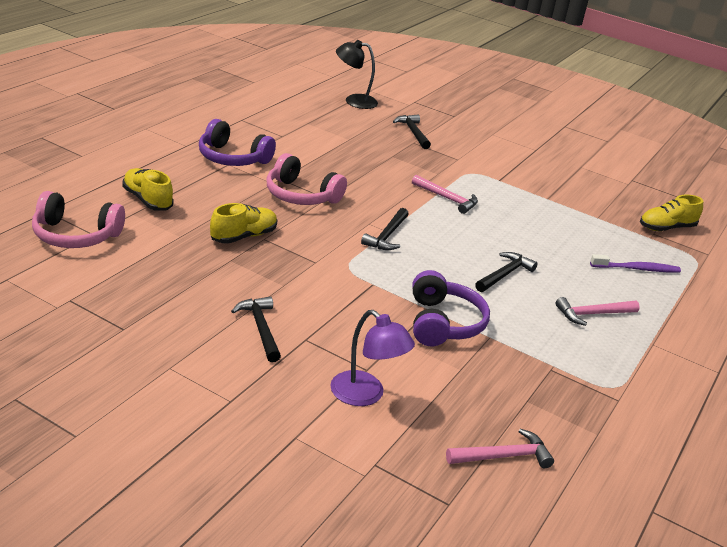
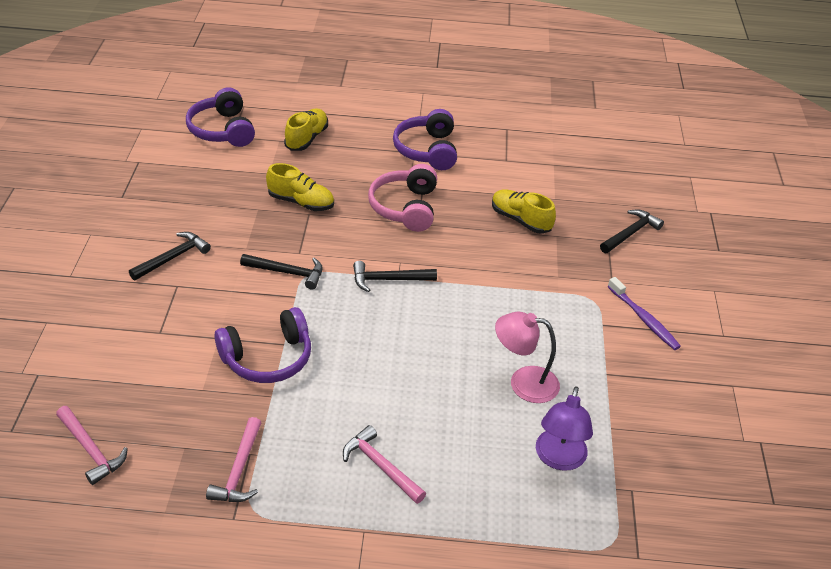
camera: 65 degrees right, 10 degrees up
pink headphones [32,191,125,248] -> purple headphones [186,87,255,147]
purple lamp [330,310,415,406] -> purple lamp moved to [536,386,593,471]
black lamp [336,40,378,109] -> none
pink hammer [412,175,478,214] -> pink hammer moved to [206,417,262,502]
black hammer [475,252,538,292] -> black hammer moved to [240,254,323,289]
purple toothbrush [590,254,681,272] -> purple toothbrush moved to [608,277,681,350]
yellow shoe [640,195,703,231] -> yellow shoe moved to [492,189,556,234]
none -> pink lamp [495,312,560,403]

